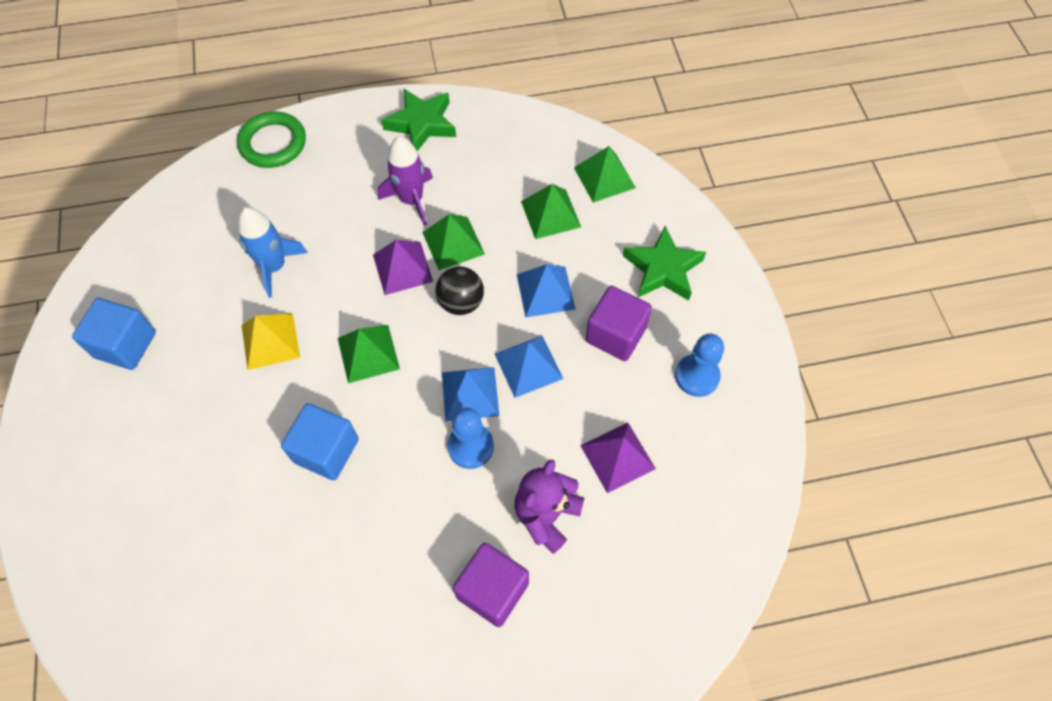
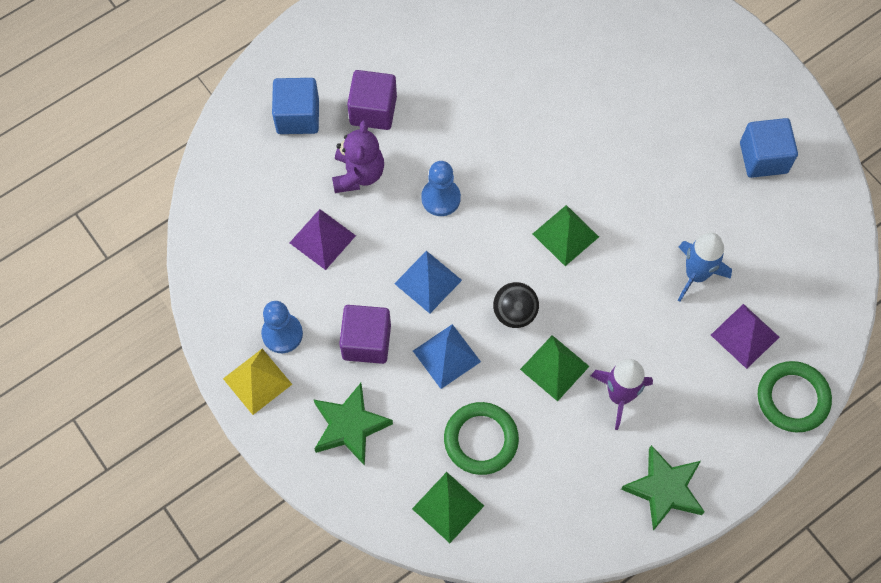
camera: 155 degrees right, 5 degrees up
yellow pyramid [242,313,300,370] -> yellow pyramid moved to [223,349,292,415]
blue cube [281,403,359,480] -> blue cube moved to [272,78,319,134]
purple pyramid [373,240,433,295] -> purple pyramid moved to [711,304,779,369]
blue pyramid [442,367,499,422] -> none
green pyramid [521,184,581,239] -> green ring [444,402,519,475]

